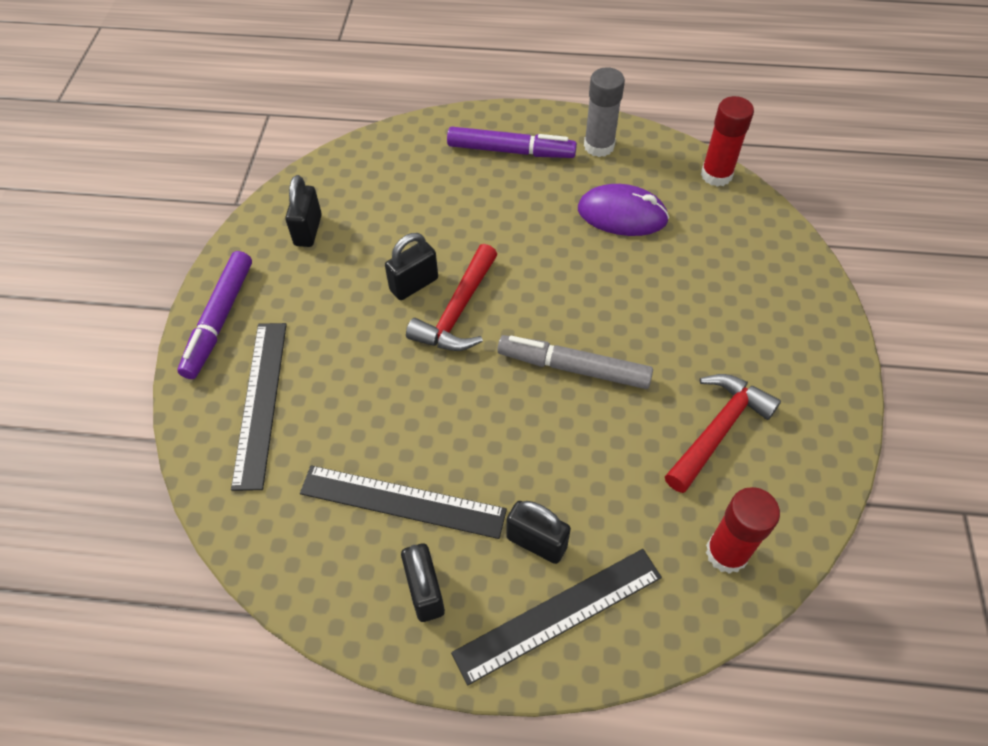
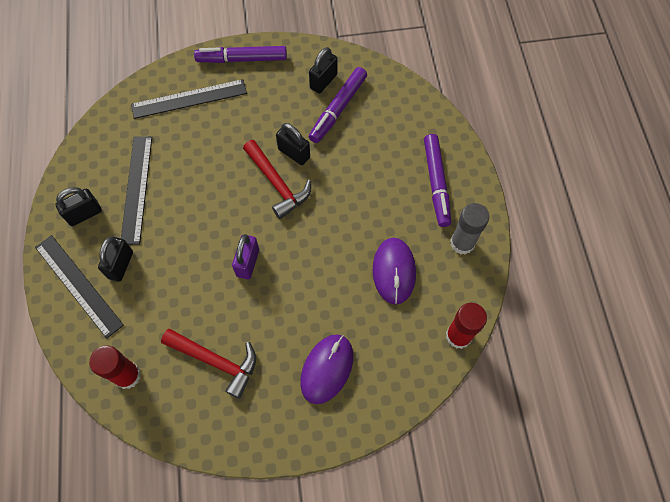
camera: 75 degrees right, 10 degrees up
black padlock [285,175,322,247] -> black padlock turned 45 degrees counterclockwise [309,47,338,93]
red hammer [406,244,498,351] -> red hammer turned 135 degrees counterclockwise [243,140,311,219]
grey marker [497,335,653,389] -> purple padlock [232,234,259,279]
none -> purple mouse [300,334,353,404]
none -> purple marker [309,67,367,143]

